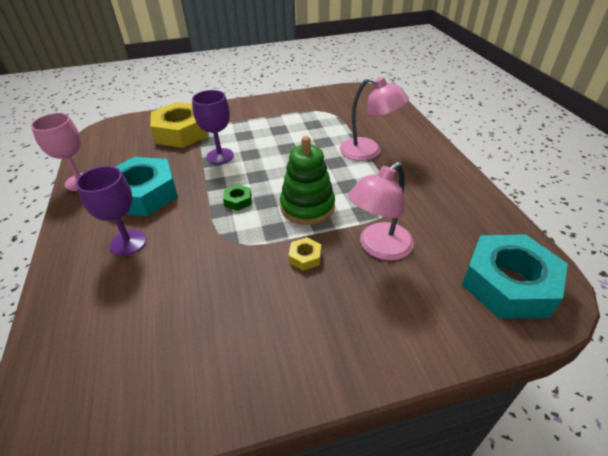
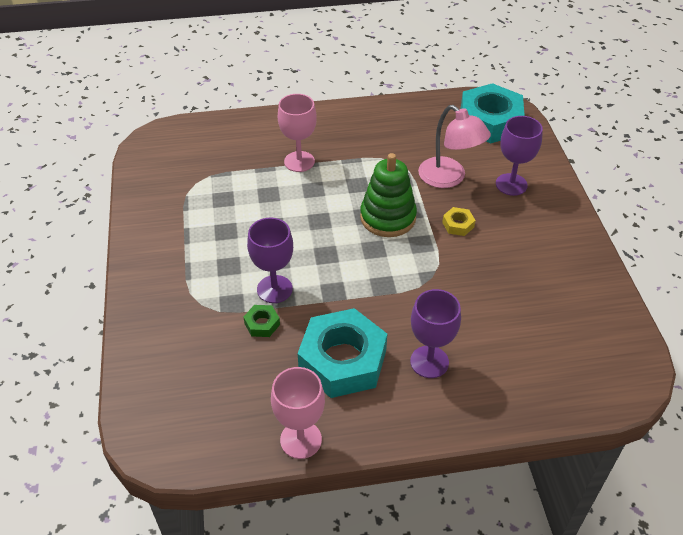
camera: 85 degrees left, 5 degrees up
yellow nut [150,102,209,148] -> none
green nut [223,184,252,211] -> green nut moved to [244,305,280,337]
pink lamp [340,77,409,161] -> pink goblet [278,94,317,172]
none -> purple goblet [496,116,543,196]

